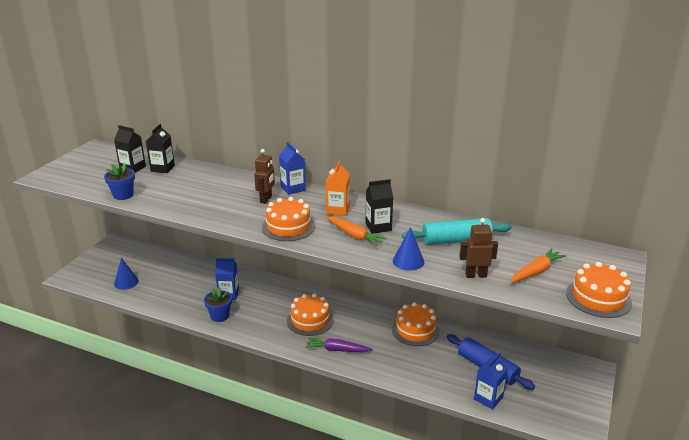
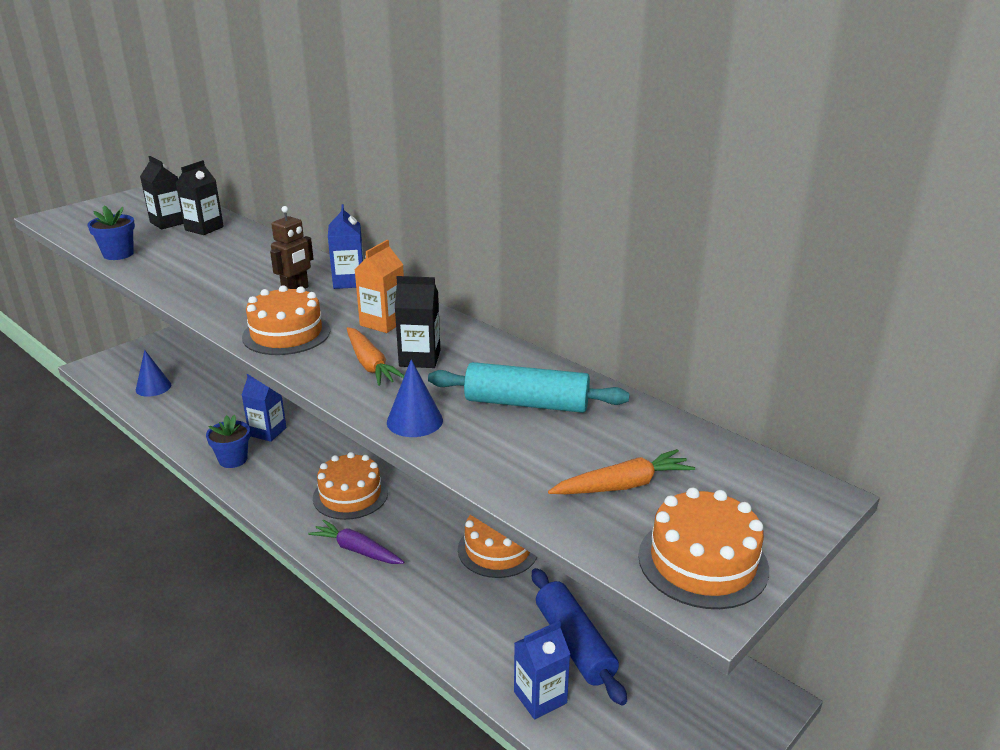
camera: 20 degrees right, 0 degrees up
brown robot [459,218,498,278] -> none

